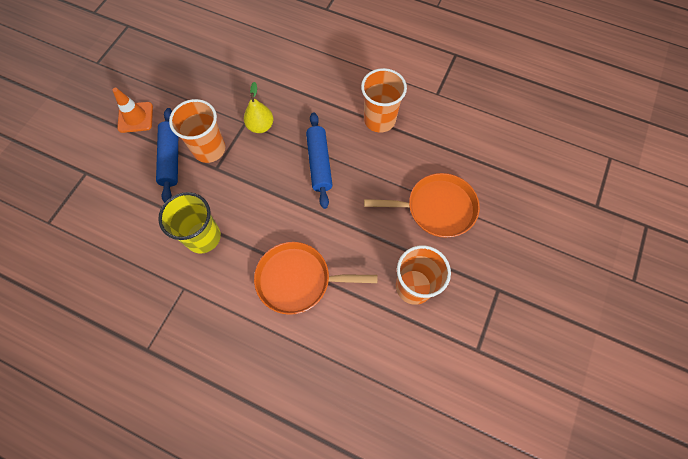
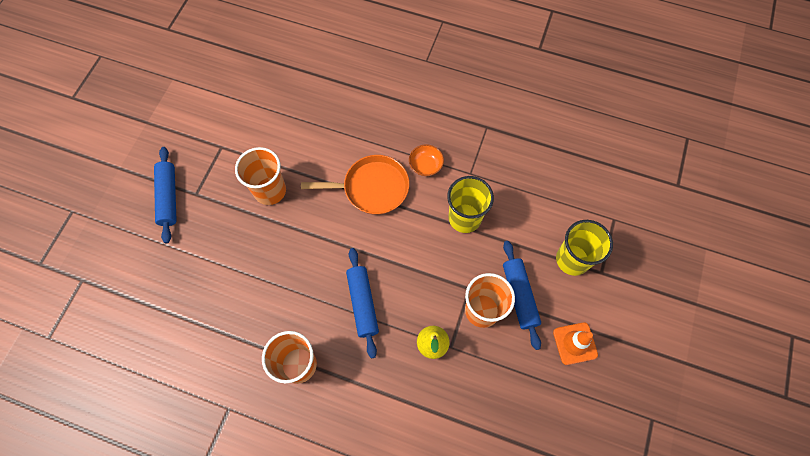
camera: 175 degrees right, 0 degrees up
orange pan [364,173,480,238] -> none
none -> blue rolling pin [154,147,177,243]
none -> orange bowl [409,144,444,176]
none -> yellow cup [556,220,613,276]

